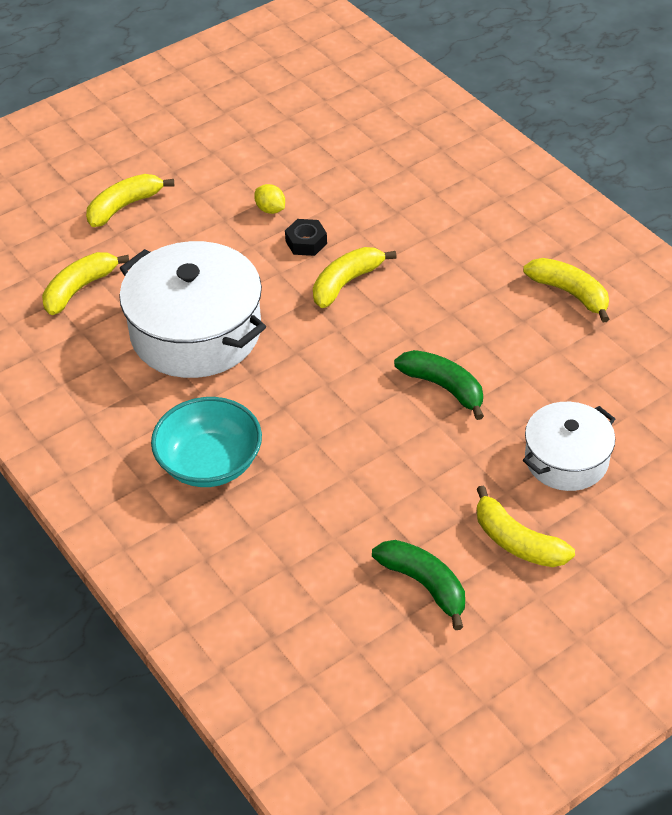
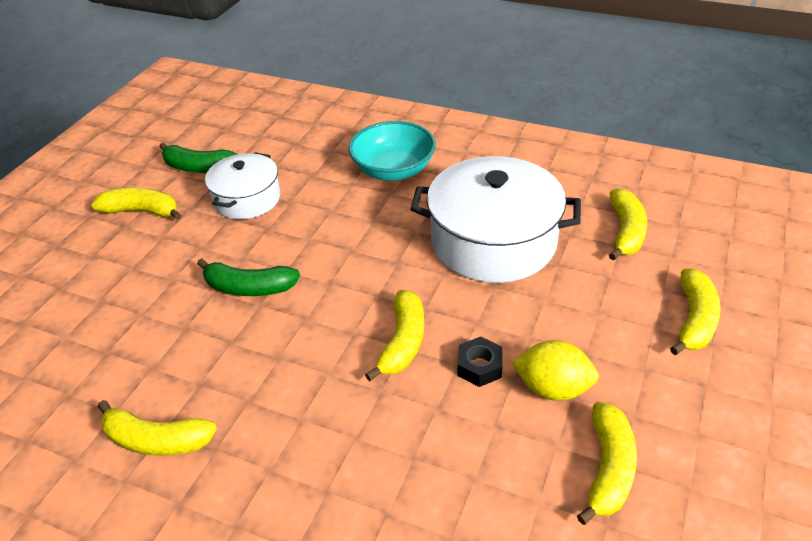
camera: 150 degrees right, 5 degrees down
yellow lemon [254,184,285,214] -> yellow lemon [512,340,599,401], size x1.64
white pot [523,402,615,491] -> white pot moved to [205,152,280,219]
none -> yellow banana [577,402,637,525]

